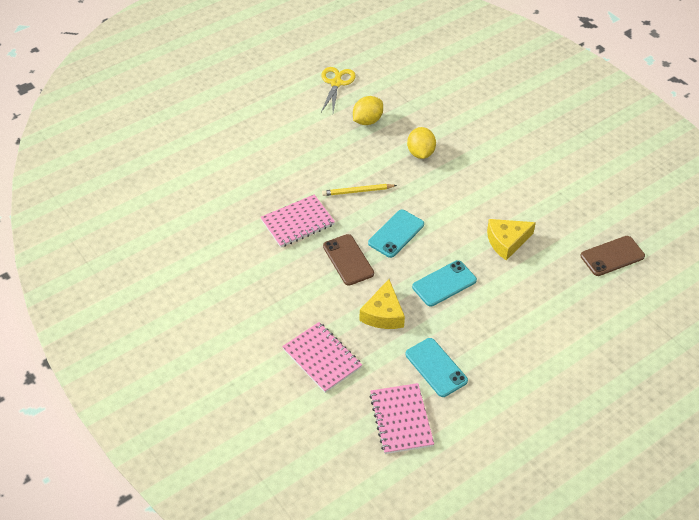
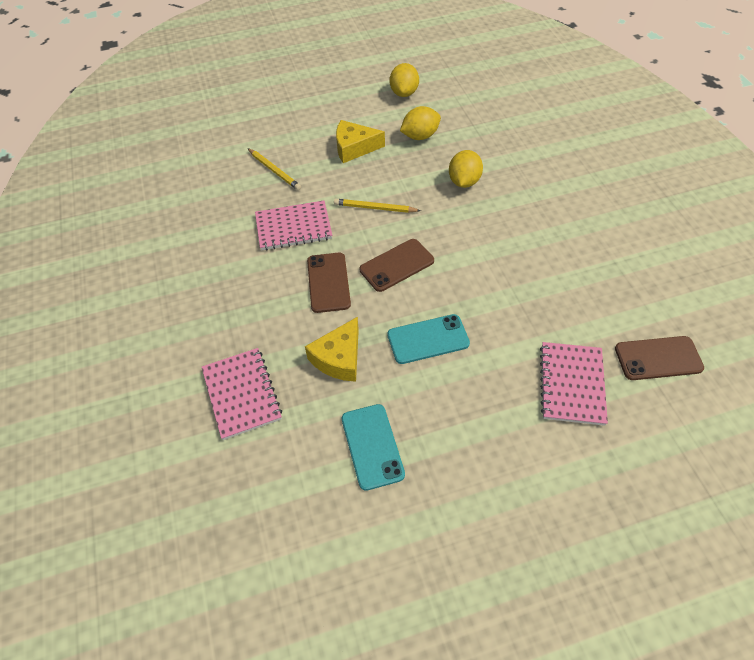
camera: 20 degrees right, 5 degrees up
yellow scissors [321,67,356,112] -> yellow lemon [390,63,419,97]
turquoise phone [368,210,424,258] -> brown phone [360,239,434,292]
pink notebook [369,383,434,454] -> pink notebook moved to [540,342,608,426]
yellow cheese [487,219,536,260] -> yellow cheese moved to [336,120,385,163]
none -> yellow pencil [247,148,301,190]

